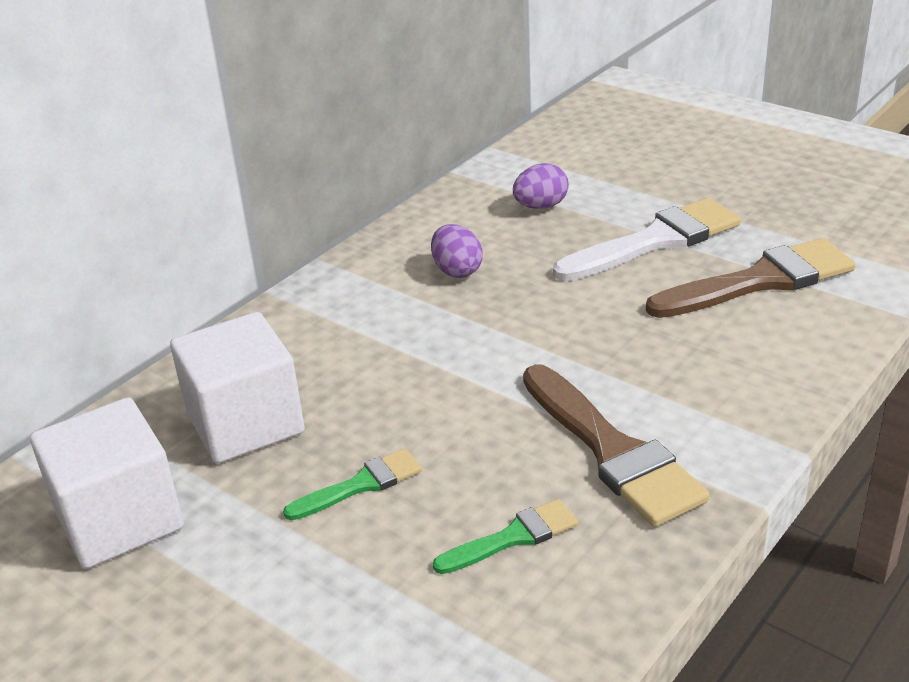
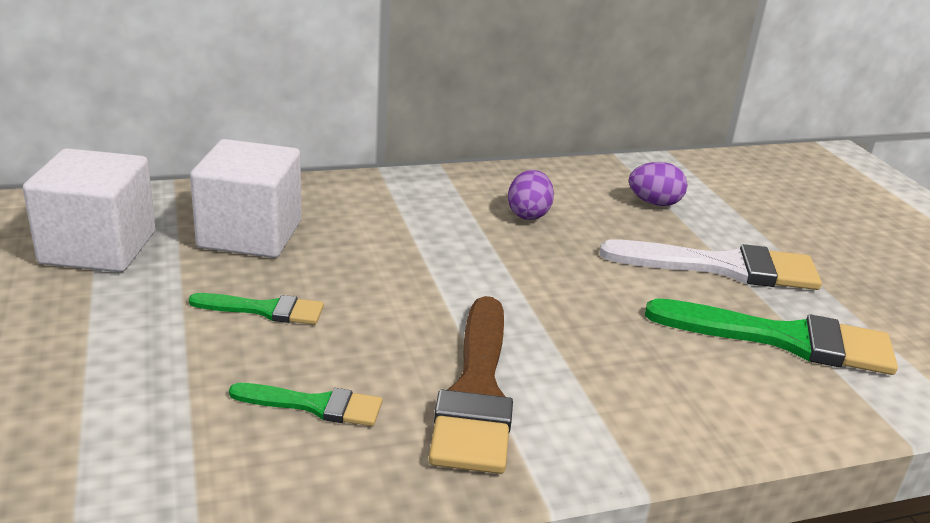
camera: 30 degrees right, 5 degrees down
brown brush [646,238,856,318] -> green brush [645,298,898,375]

